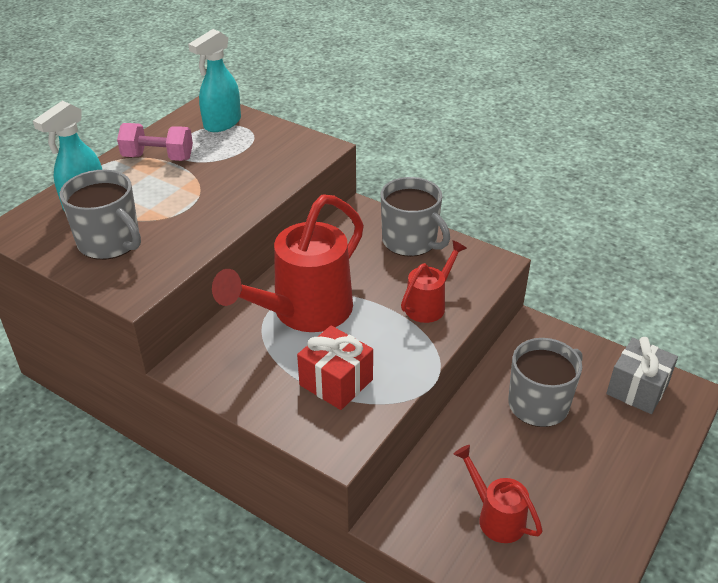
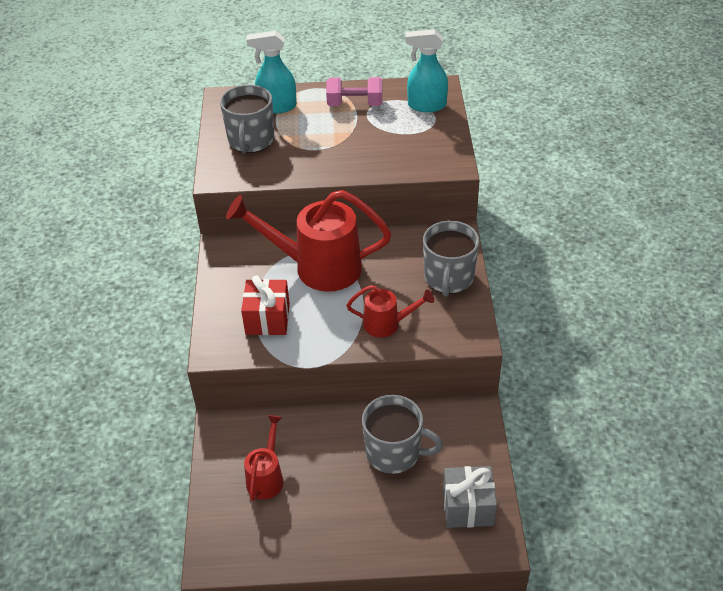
camera: 55 degrees right, 5 degrees up
pink dumbbell [117,123,193,161] -> pink dumbbell turned 60 degrees counterclockwise [326,77,382,106]

